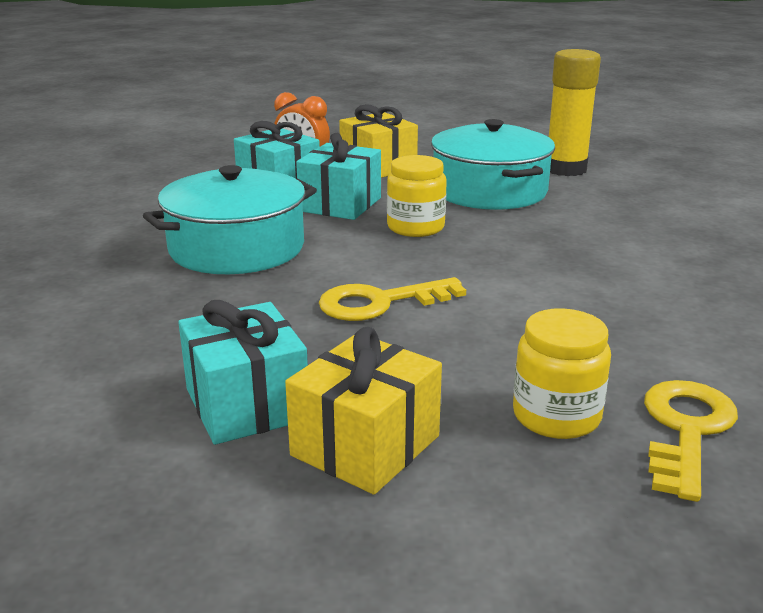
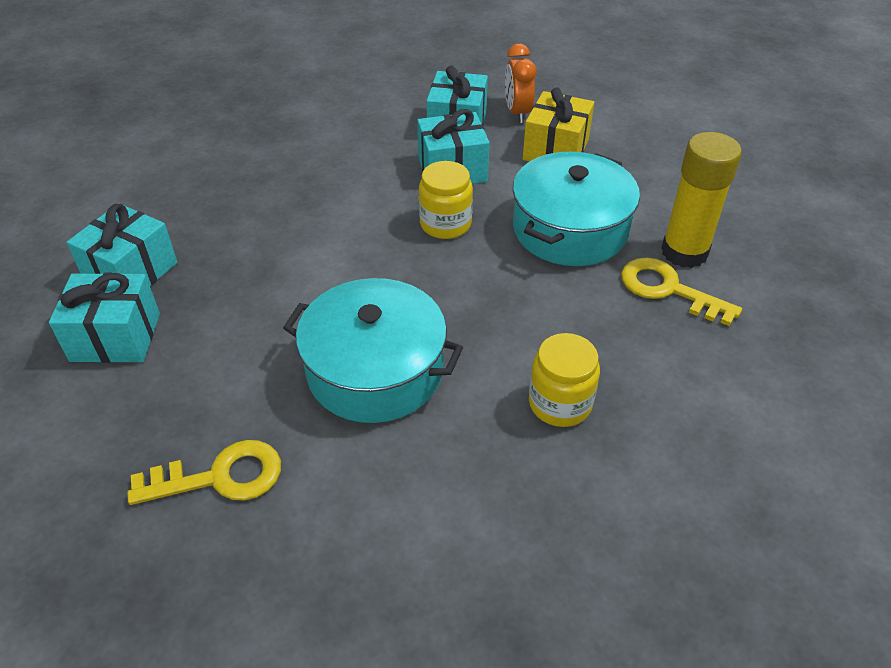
camera: 55 degrees right, 20 degrees up
turquoise pot [143,165,317,274] -> turquoise pot moved to [283,278,463,423]
yellow gift [285,327,442,495] -> turquoise gift [49,273,160,363]
yellow key [319,277,466,321] -> yellow key moved to [621,257,742,326]
yellow jar [513,308,611,439] -> yellow jar moved to [529,333,600,427]

